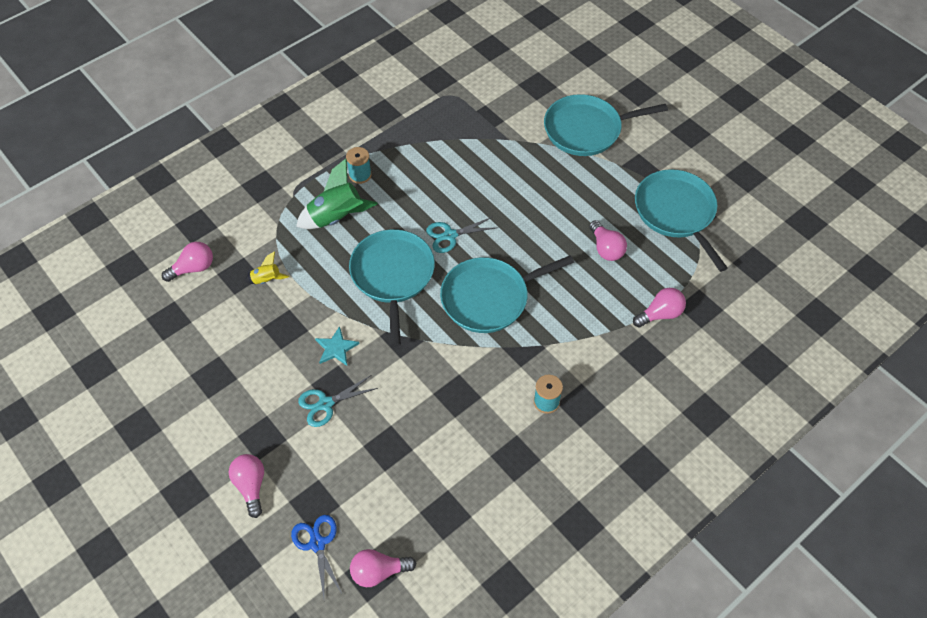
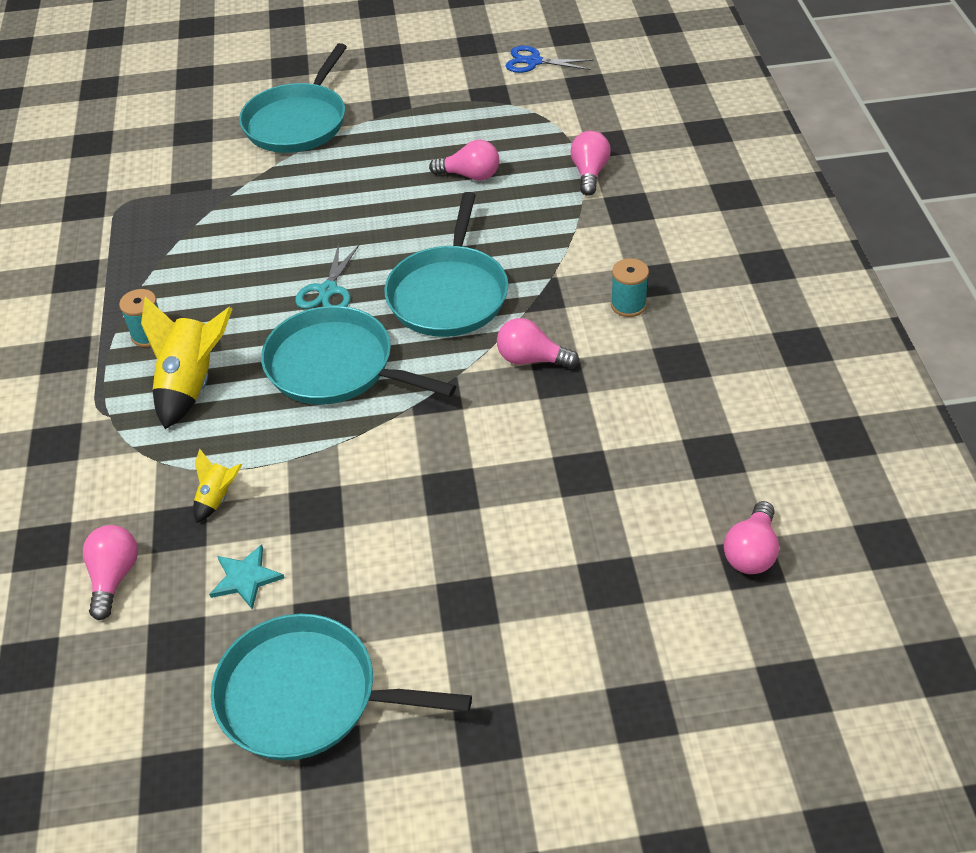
camera: 55 degrees left, 10 degrees down
pink light bulb [229,454,264,518] -> pink light bulb moved to [497,318,579,369]
blue scissors [291,515,342,598] -> blue scissors moved to [506,46,593,73]
green rocket [296,159,378,229] -> yellow rocket [141,297,233,429]
turquoise scissors [298,375,378,427] -> none
turquoise star [315,326,360,366] -> turquoise star moved to [209,544,284,610]
turquoise pan [635,169,728,272] -> turquoise pan moved to [211,614,472,761]

